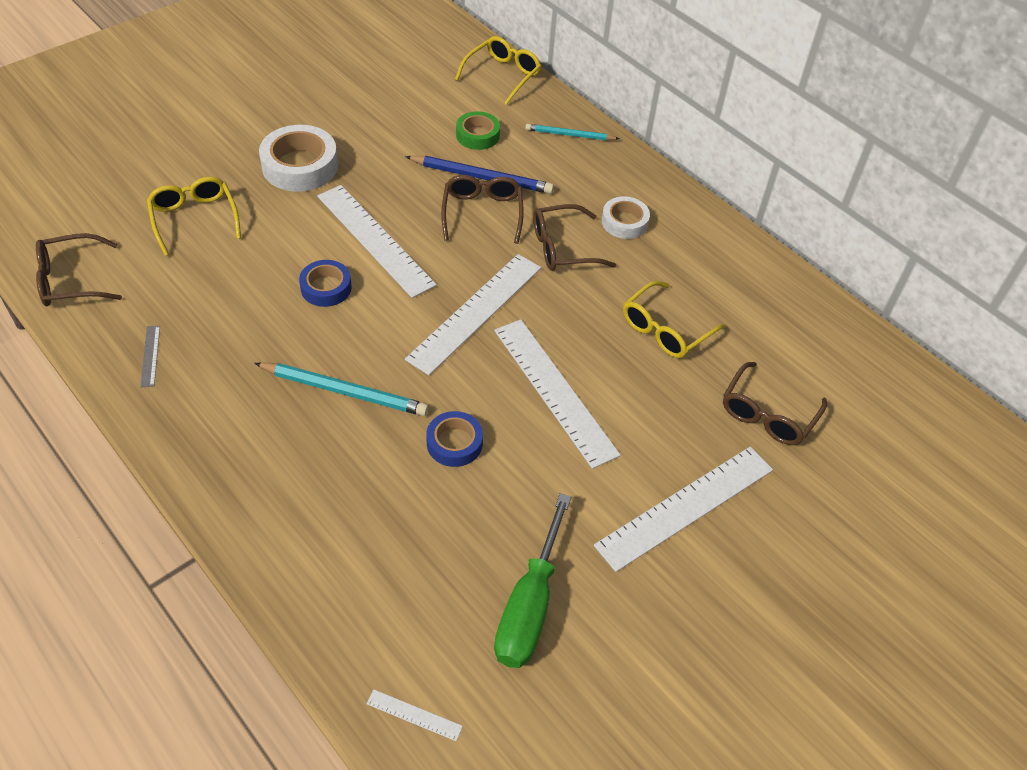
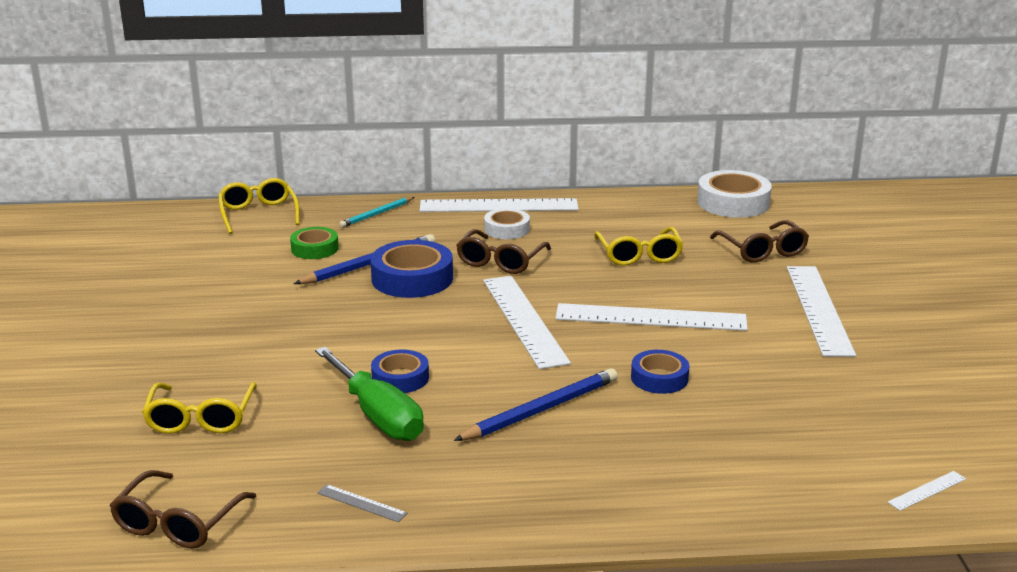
camera: 50 degrees left, 25 degrees down
yellow glasses [147,177,241,256] -> yellow glasses turned 105 degrees counterclockwise [142,382,257,434]
turquoise pencil [254,362,429,416] -> blue pencil [454,368,618,441]
white tape [259,125,338,192] -> white tape moved to [697,170,772,218]
white ruler [317,185,437,298] -> white ruler moved to [420,198,579,212]
brown glasses [441,175,524,244] -> blue tape [370,240,453,298]
green screwdriver [494,493,571,668] -> green screwdriver moved to [315,347,424,441]

